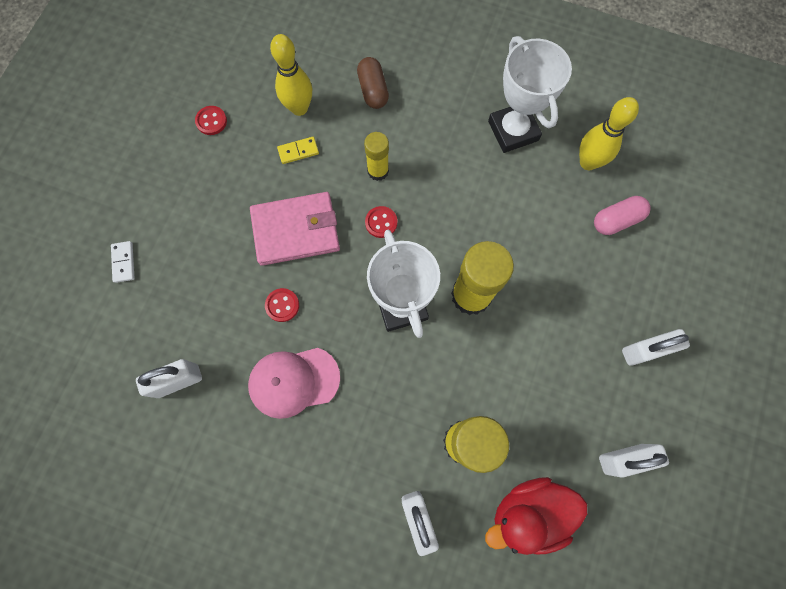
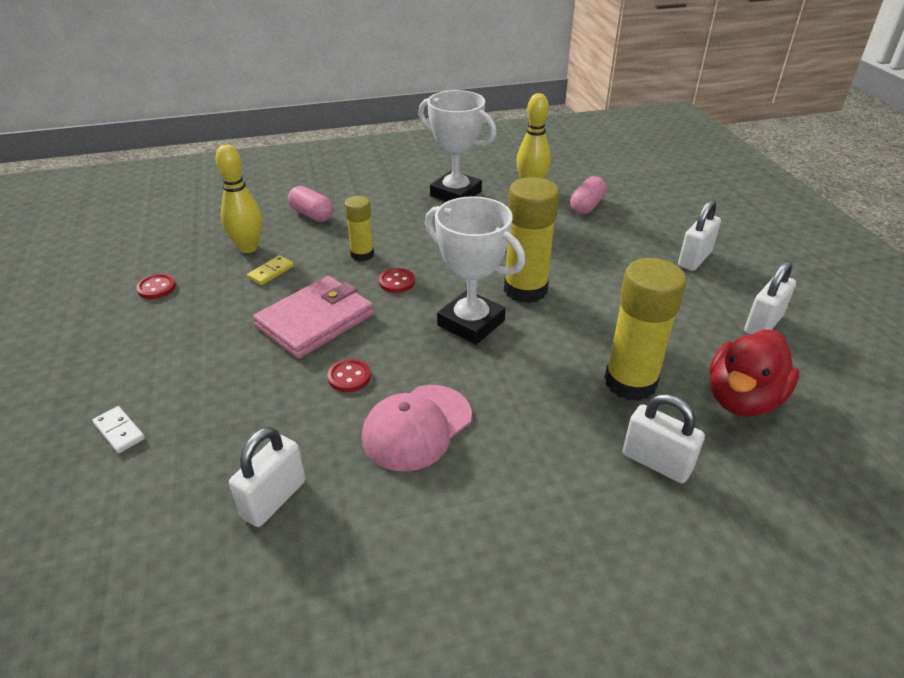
camera: 35 degrees left, 35 degrees down
brown capsule [357,57,389,109] -> pink capsule [288,186,334,222]

